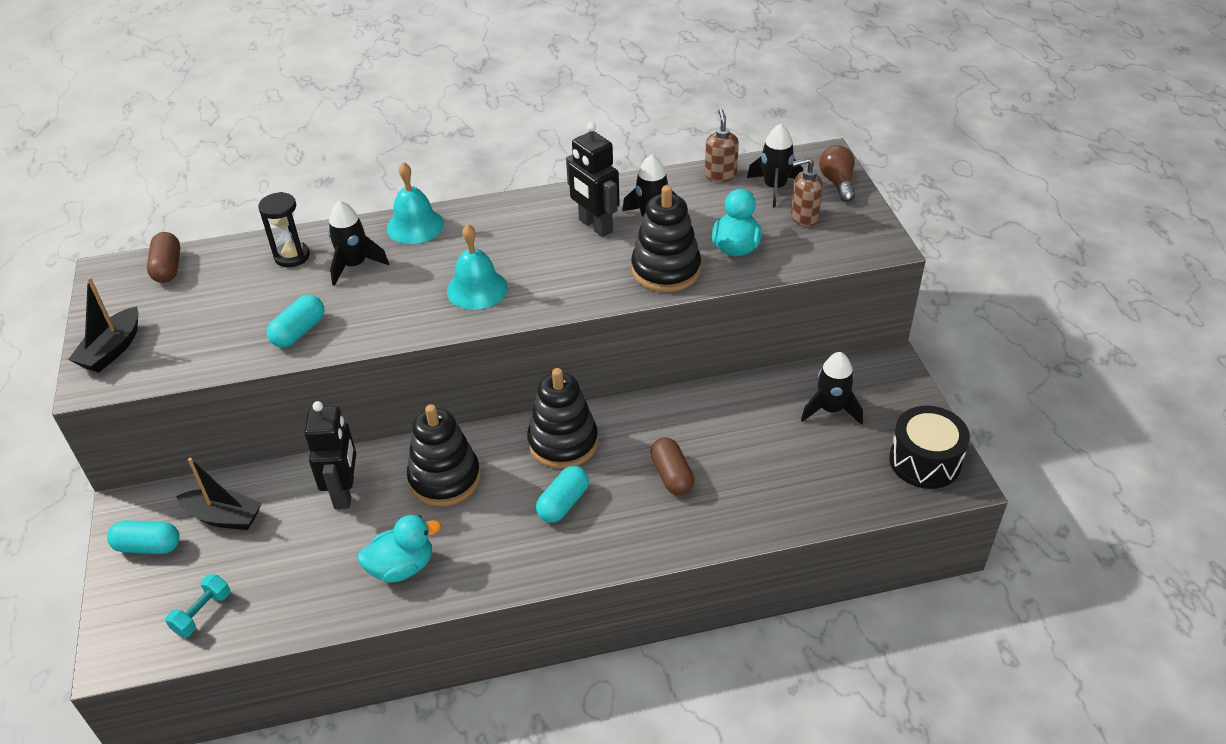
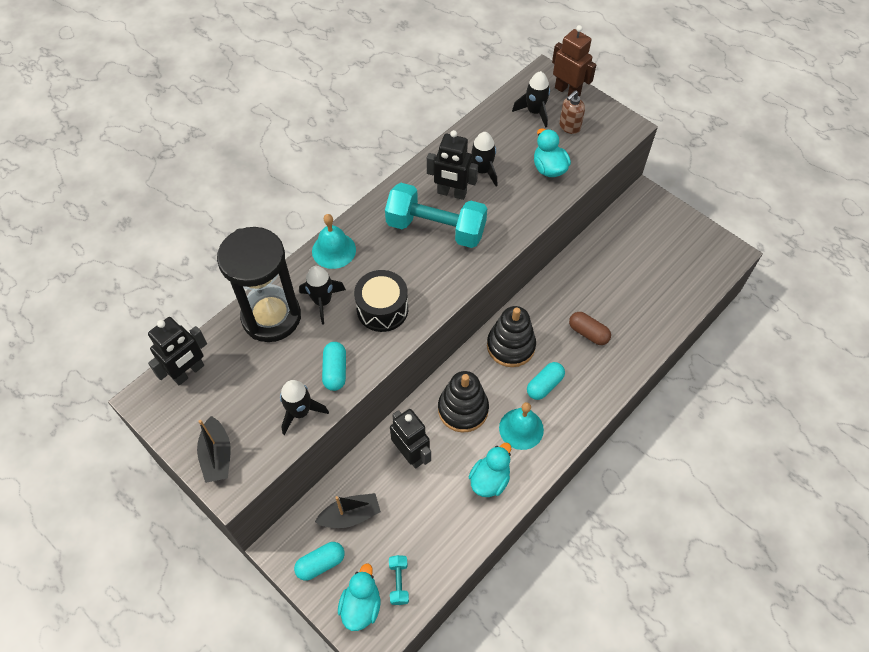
camera: 35 degrees left, 15 degrees up
brown capsule [147,232,180,283] -> black robot [148,317,207,385]
black hourglass [258,192,310,267] -> black hourglass [217,227,301,342], size x2.14
turquoise bell [447,224,508,310] -> turquoise bell moved to [499,402,544,450]
turquoise capsule [536,466,589,523] -> turquoise capsule turned 45 degrees clockwise [527,362,565,400]
black stacking toy [631,185,701,292] -> none
brown soap dispenser [705,109,739,182] -> none
black rocket [801,352,863,425] -> black rocket moved to [280,380,329,435]
brown light bulb [819,145,855,202] -> brown robot [552,25,596,96]
black drum [889,406,970,489] -> black drum moved to [354,270,408,332]
none -> turquoise duck [338,563,381,631]
none -> turquoise dumbbell [385,183,487,248]

